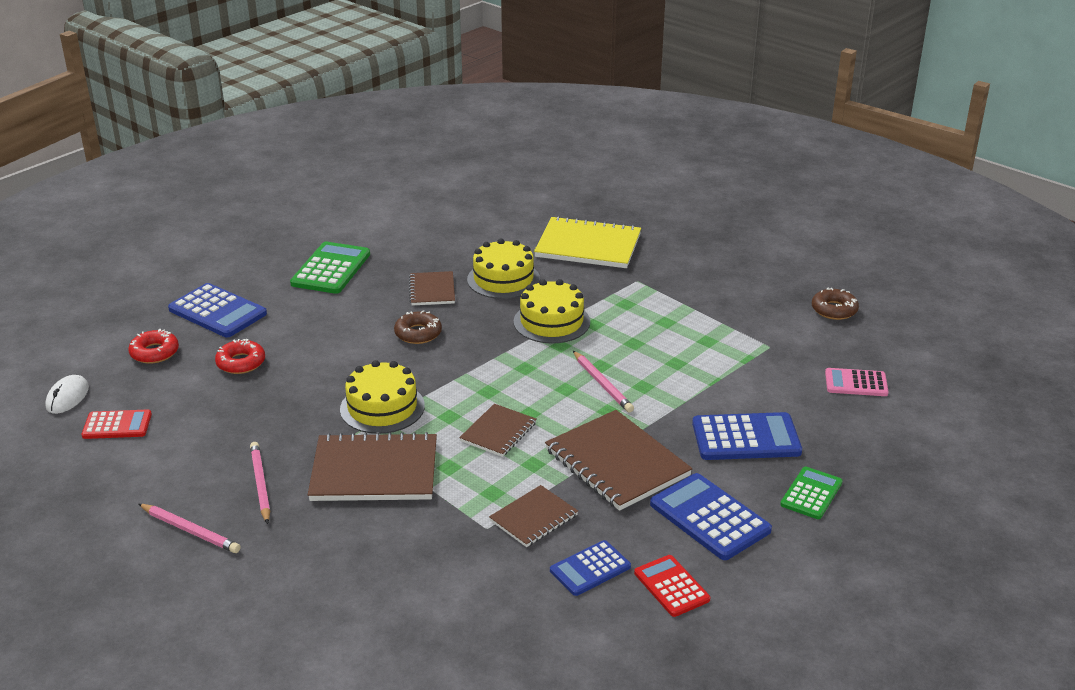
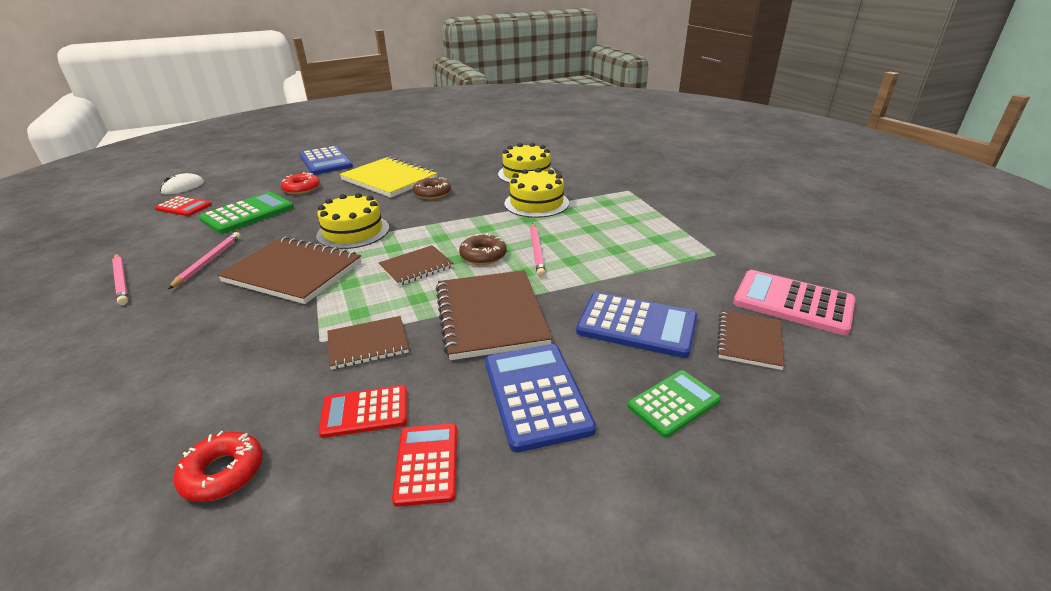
camera: 25 degrees right, 0 degrees up
red donut [128,329,179,364] -> red donut moved to [174,431,263,502]
green calculator [290,242,370,294] -> green calculator moved to [199,192,294,234]
brown notebook [409,271,455,306] -> brown notebook moved to [717,310,785,370]
yellow notebook [534,216,641,268] -> yellow notebook moved to [339,157,437,198]
blue calculator [550,540,631,596] -> red calculator [318,385,407,438]
brown donut [812,288,859,320] -> brown donut moved to [459,233,507,265]
pink calculator [825,368,889,396] -> pink calculator [733,270,856,335], size x1.59

